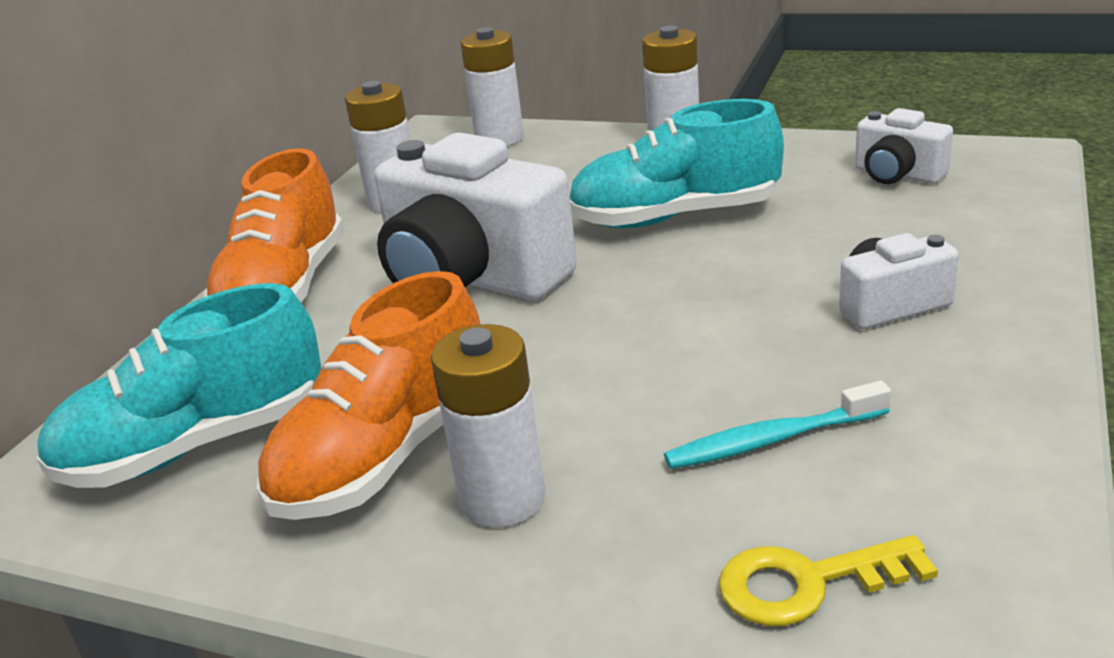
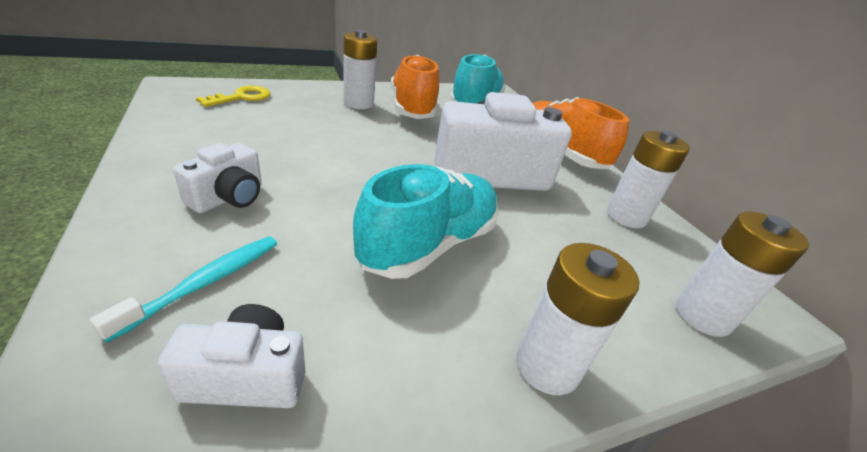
camera: 130 degrees right, 5 degrees up
turquoise toothbrush [664,381,891,469] -> turquoise toothbrush moved to [89,236,277,343]

